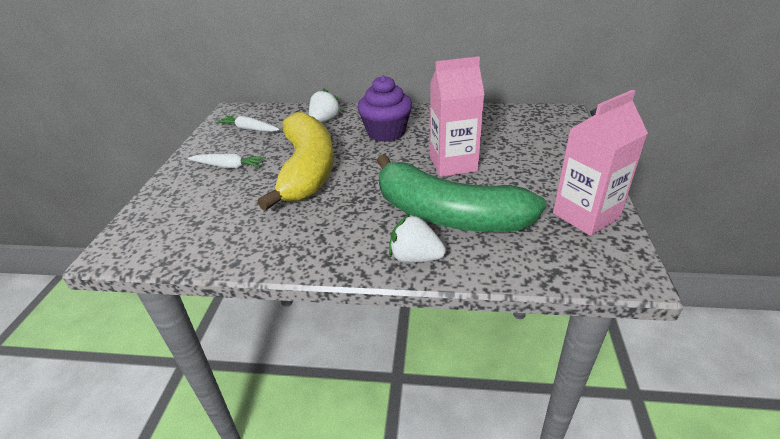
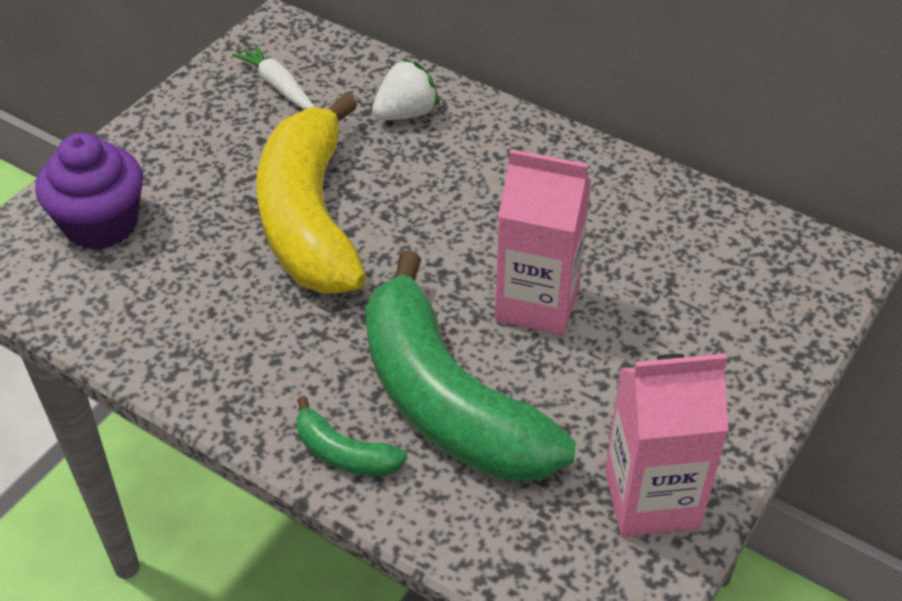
camera: 25 degrees right, 10 degrees up
white carrot [188,154,266,169] -> none
yellow banana [257,112,334,211] -> yellow banana turned 150 degrees clockwise [257,93,366,294]
purple cupcake [357,75,412,142] -> purple cupcake moved to [35,133,143,250]
white strawberry [389,214,446,263] -> green banana [296,396,407,476]

